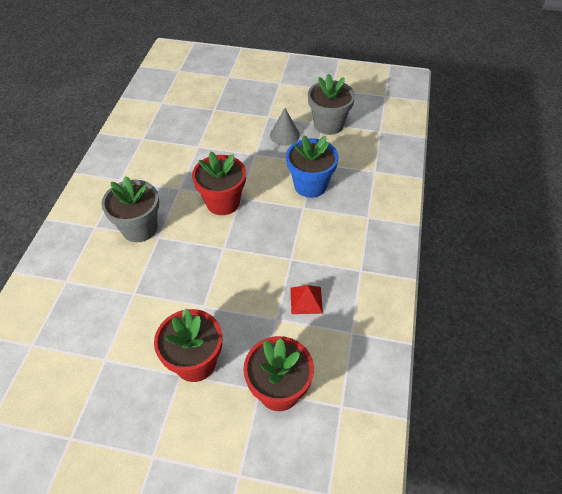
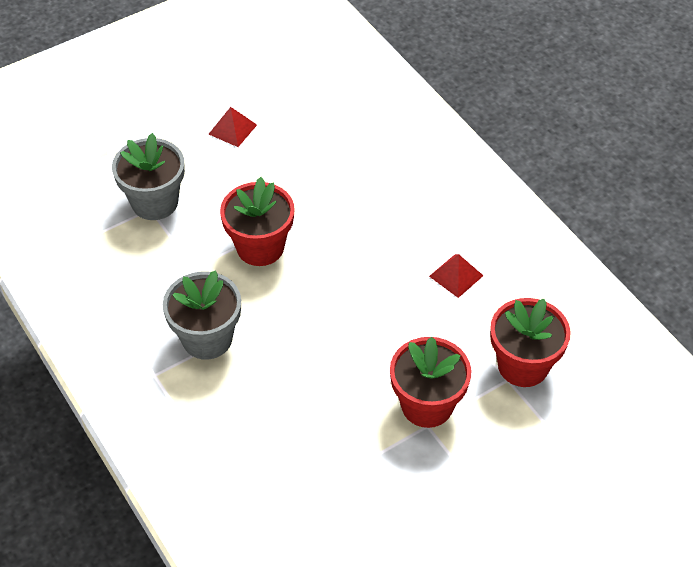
camera: 45 degrees left, 0 degrees up
grey cone [270,108,300,146] -> red pyramid [209,107,257,147]
blue flower pot [286,135,338,198] -> none
grey flower pot [308,73,355,135] -> grey flower pot moved to [112,133,185,220]

